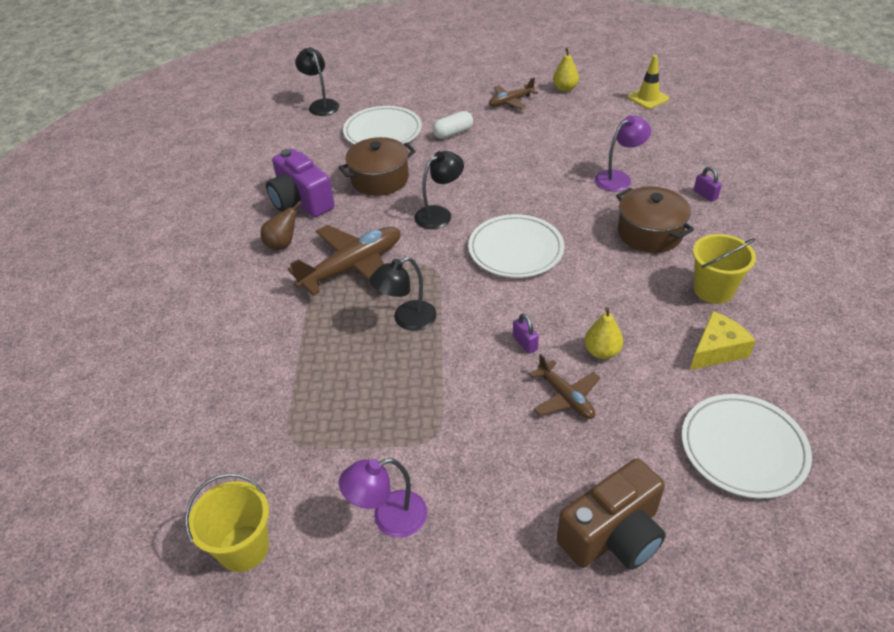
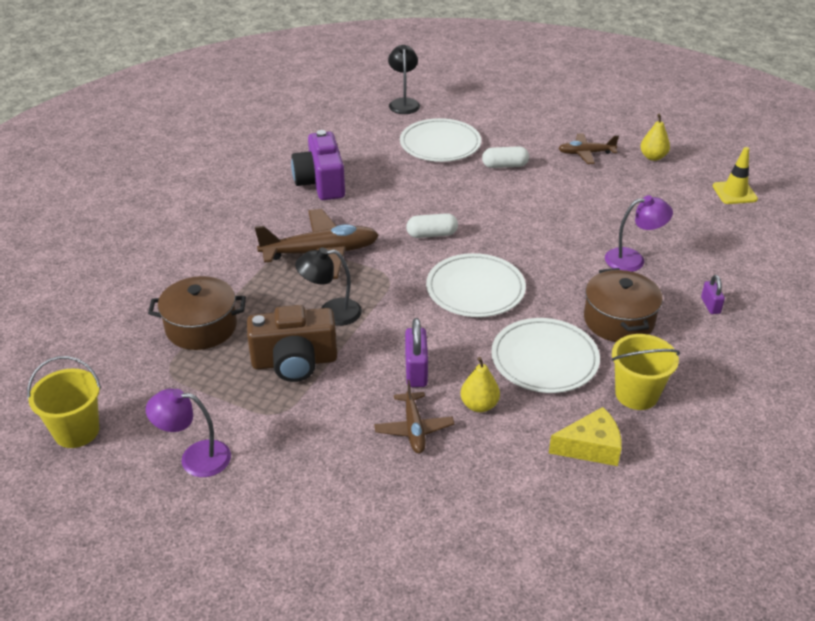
camera: 25 degrees right, 5 degrees down
brown pear [260,201,302,250] -> none
brown pot [338,137,416,196] -> brown pot moved to [148,276,246,350]
black lamp [414,151,464,229] -> white capsule [406,213,458,238]
purple padlock [513,313,539,354] -> purple padlock [405,318,428,387], size x1.63
brown camera [557,458,666,570] -> brown camera moved to [247,305,337,382]
white plate [682,394,812,499] -> white plate moved to [491,318,600,393]

